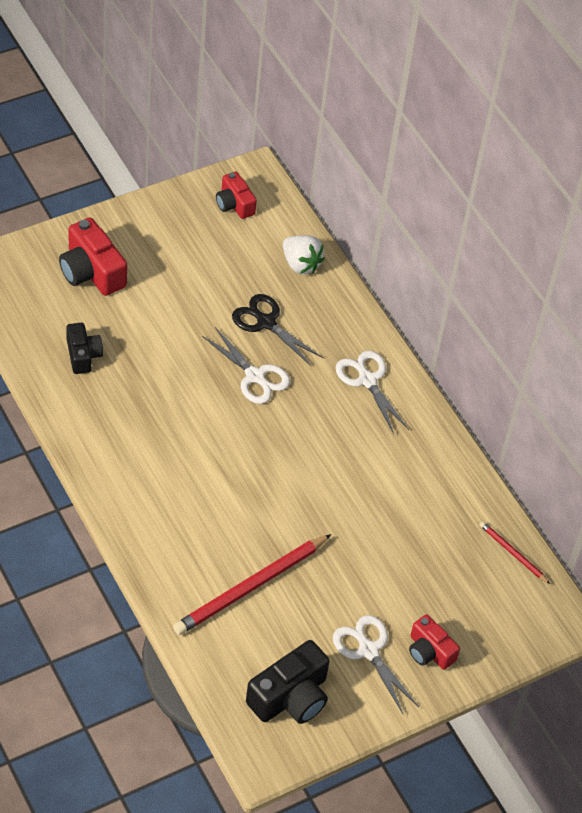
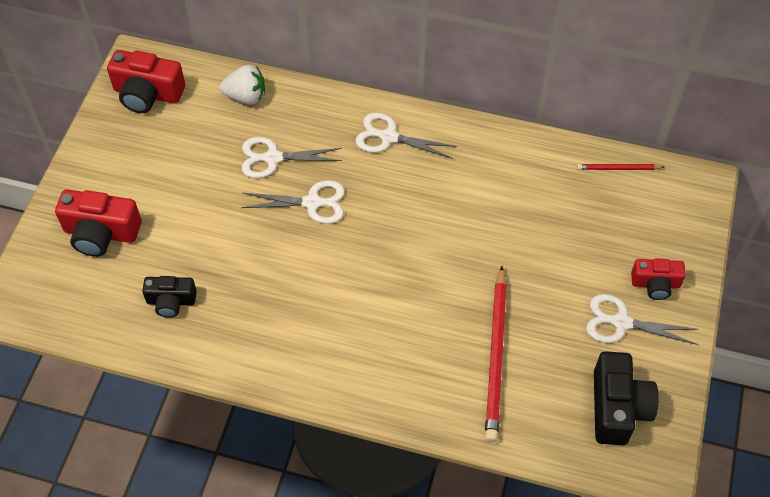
camera: 40 degrees left, 5 degrees up
black camera [66,323,103,374] -> black camera turned 150 degrees clockwise [142,276,197,318]
red camera [216,171,257,219] -> red camera [107,50,185,113], size x1.60
black scissors [232,294,323,366] -> white scissors [242,137,342,178]

